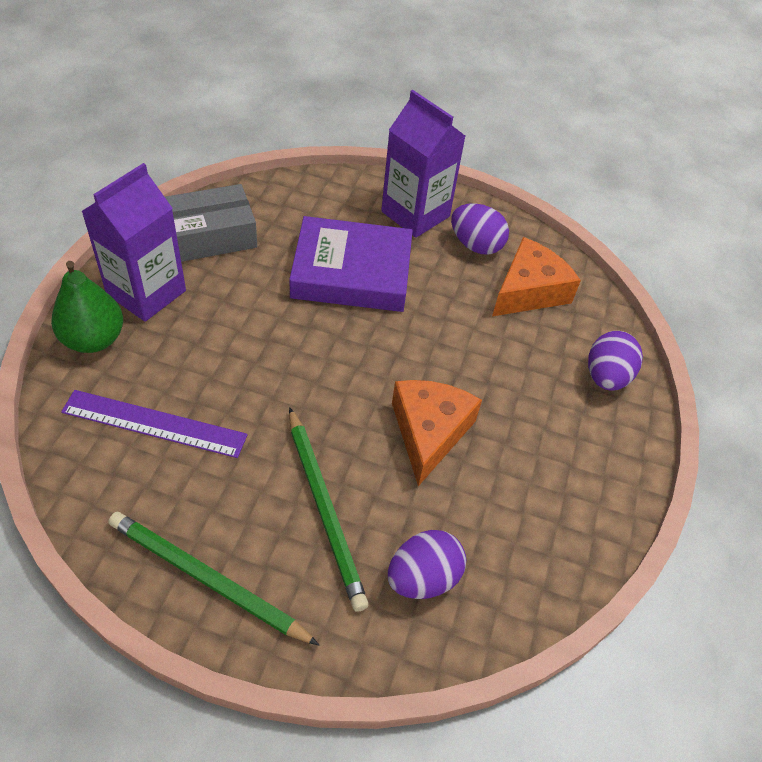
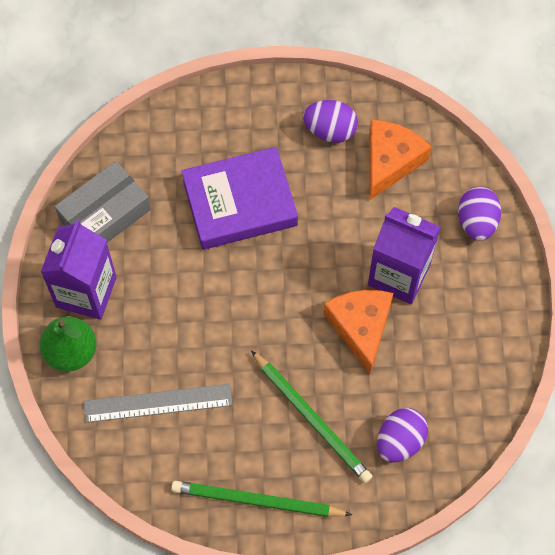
camera: 15 degrees left, 15 degrees up
purple ruler [61,390,248,458] -> grey ruler [84,384,232,423]
purple carton [381,90,465,238] -> purple carton moved to [368,207,441,304]

